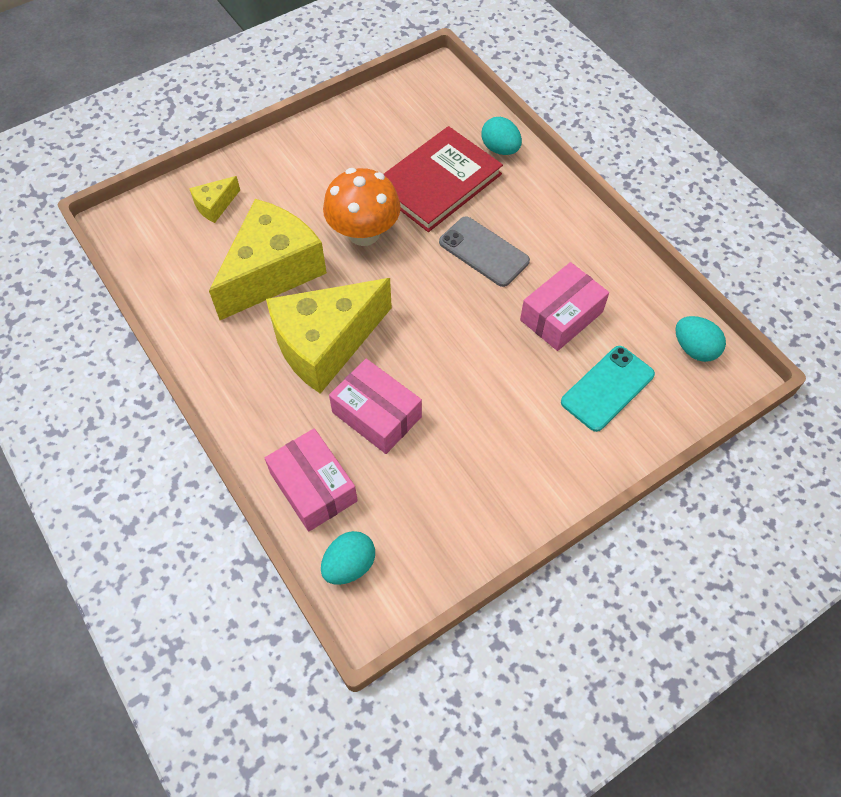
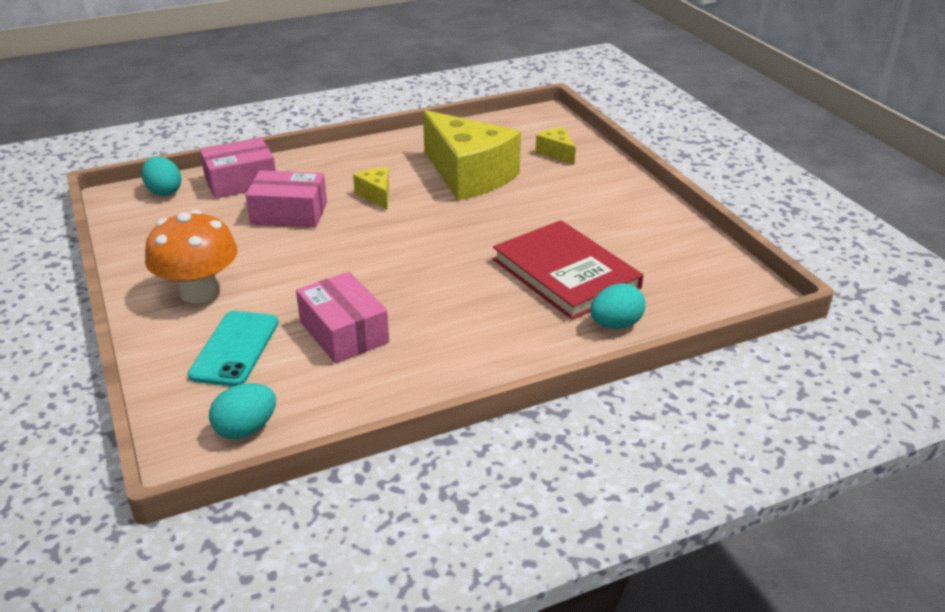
camera: 100 degrees right, 25 degrees down
yellow cheese [266,278,392,394] -> yellow cheese [353,167,389,210], size x0.43
orange mushroom [323,168,401,246] -> orange mushroom moved to [145,210,238,303]
pink box [329,359,422,454] -> pink box turned 45 degrees clockwise [245,170,327,228]
grey phone [439,216,530,287] -> none
turquoise phone [561,346,655,432] -> turquoise phone turned 45 degrees clockwise [188,311,279,387]

